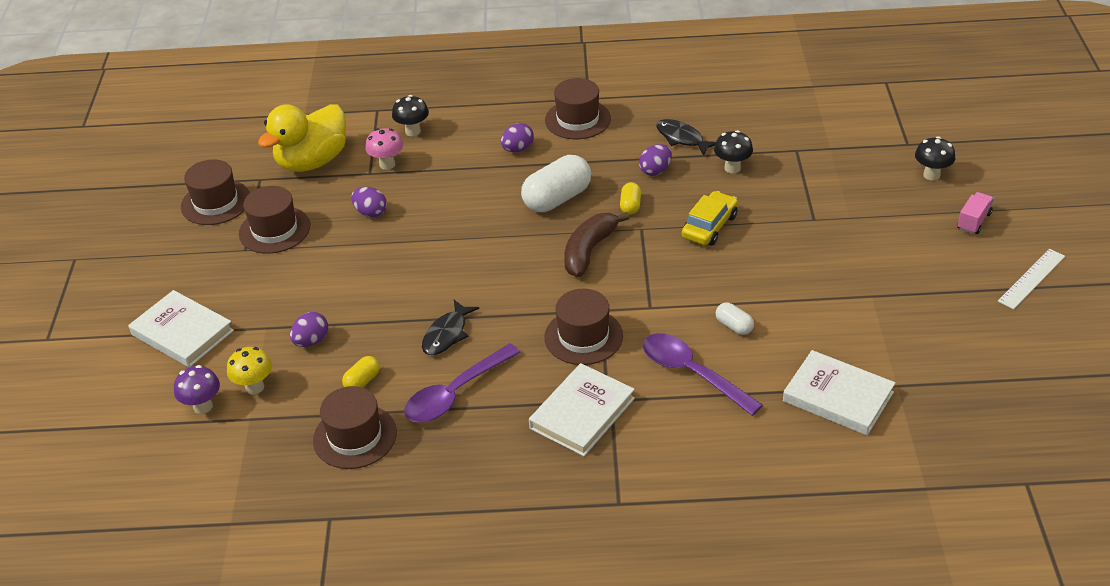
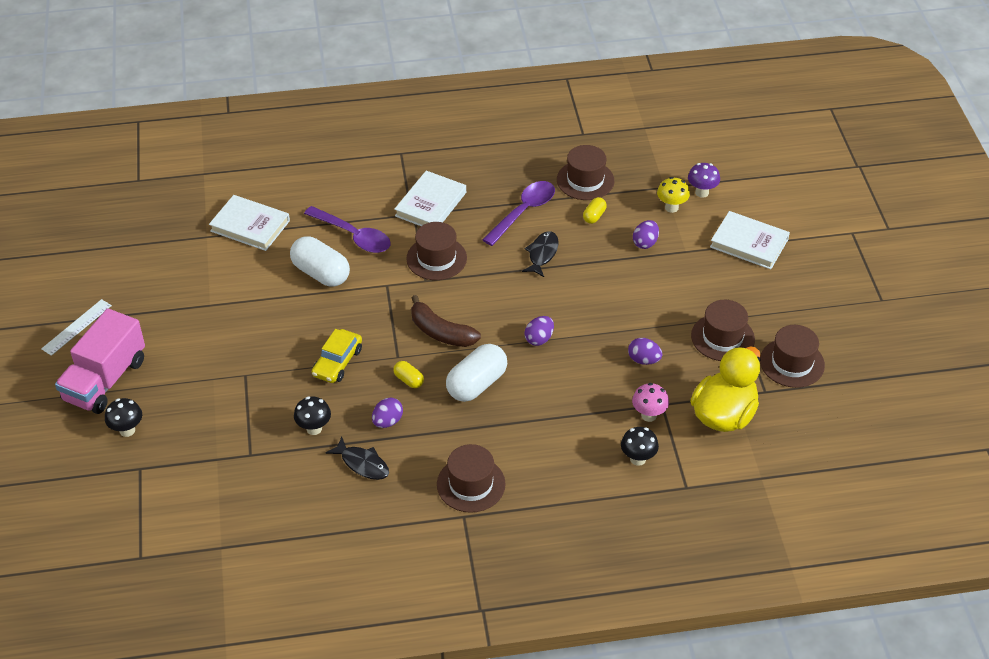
camera: 170 degrees right, 5 degrees up
purple egg [501,123,534,152] -> purple egg moved to [524,316,554,346]
brown banana [564,212,629,277] -> brown banana turned 105 degrees clockwise [411,295,481,347]
yellow capsule [620,182,641,215] -> yellow capsule turned 45 degrees counterclockwise [393,361,424,388]
white capsule [716,302,754,335] -> white capsule [290,236,350,287], size x2.03
pink truck [957,192,994,234] -> pink truck [55,308,145,414], size x2.30

